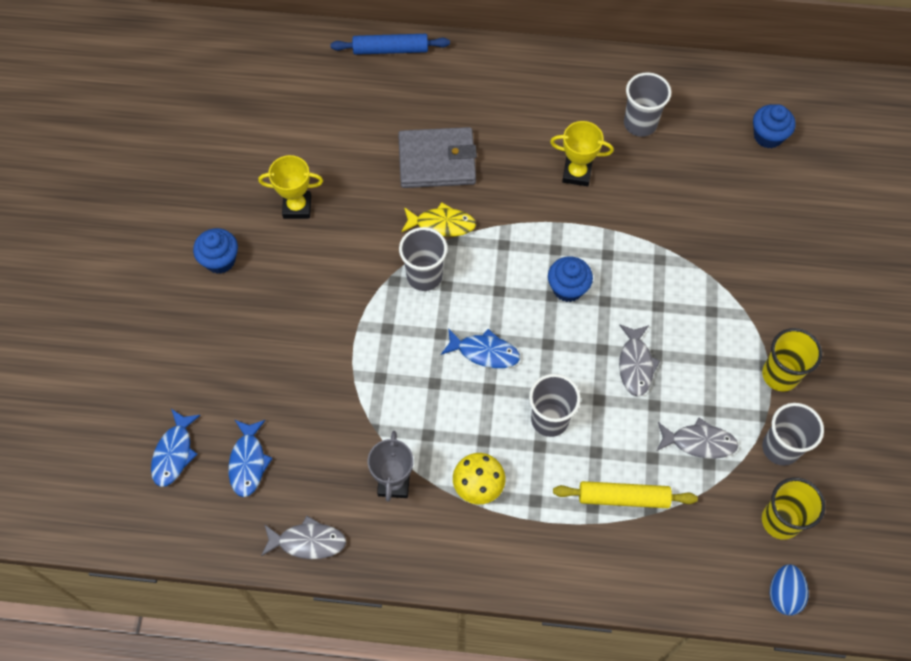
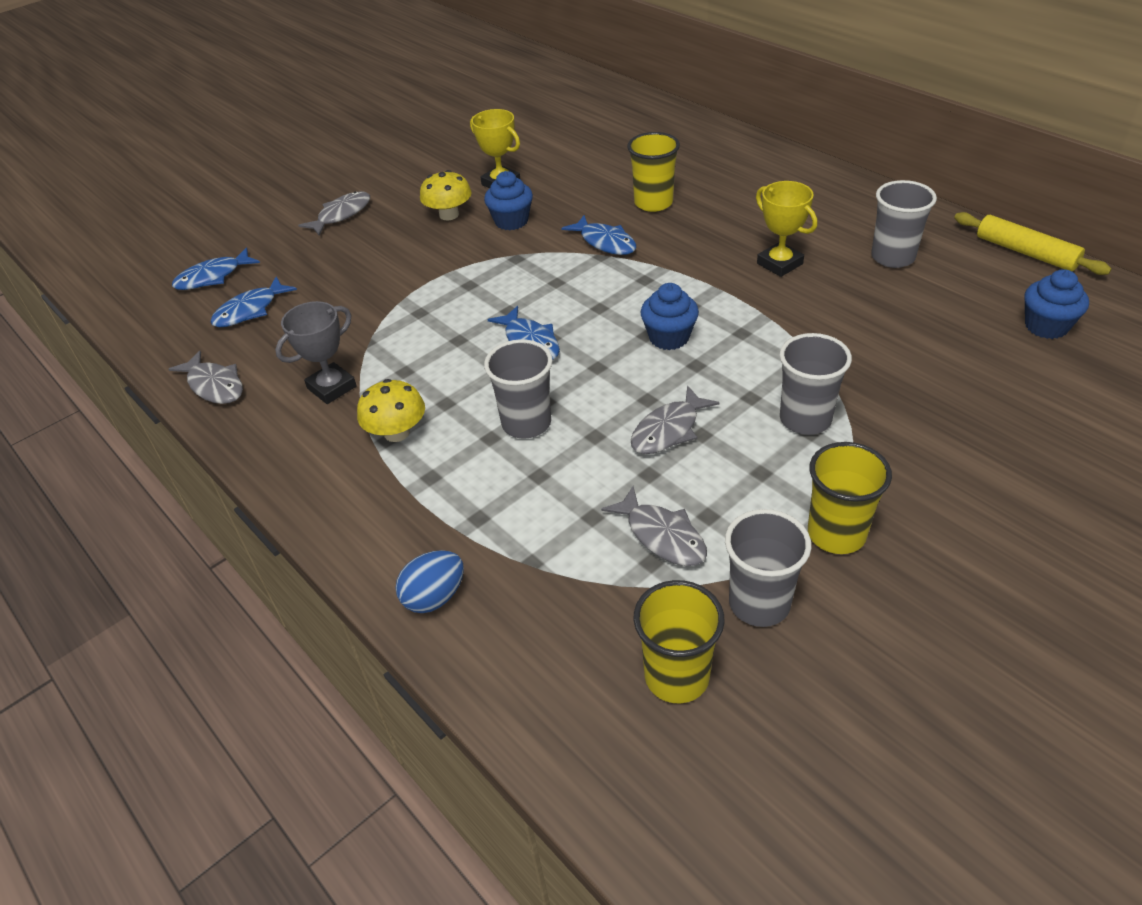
camera: 45 degrees right, 20 degrees down
blue cupcake [193,228,238,274] -> blue cupcake moved to [484,171,533,230]
blue rolling pin [330,34,450,55] -> none
grey wallet [398,127,477,188] -> yellow cup [627,132,680,212]
grey cup [399,227,447,291] -> grey cup moved to [779,333,852,435]
yellow fish [401,202,476,237] -> blue fish [561,215,636,255]
yellow rolling pin [553,481,698,508] -> yellow rolling pin moved to [954,212,1112,275]
blue egg [769,564,809,615] -> blue egg moved to [396,550,464,613]
none -> grey fish [298,191,370,236]
none -> yellow mushroom [420,170,472,221]

